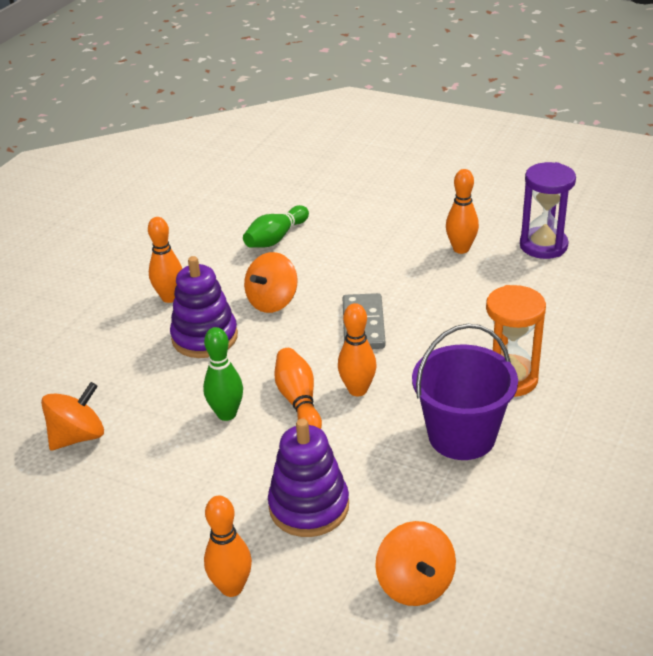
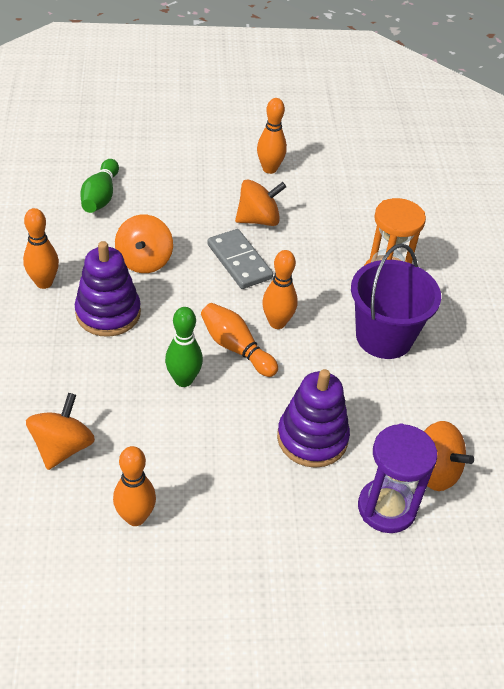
camera: 35 degrees left, 10 degrees up
orange bowling pin [204,495,252,597] -> orange bowling pin moved to [113,446,156,526]
purple hourglass [520,162,576,259] -> purple hourglass moved to [358,423,438,533]
none -> orange spinning top [235,179,286,226]

